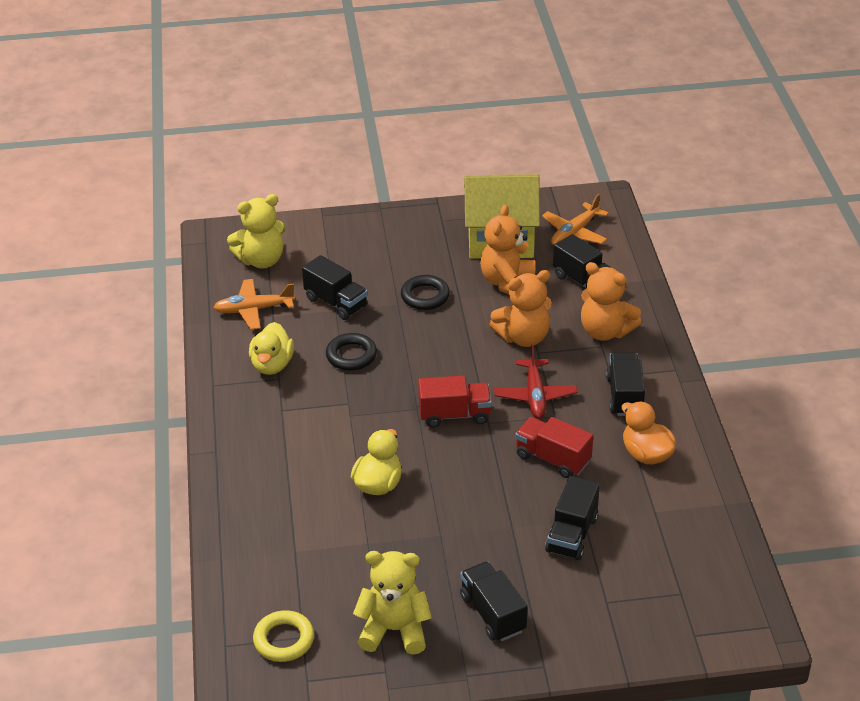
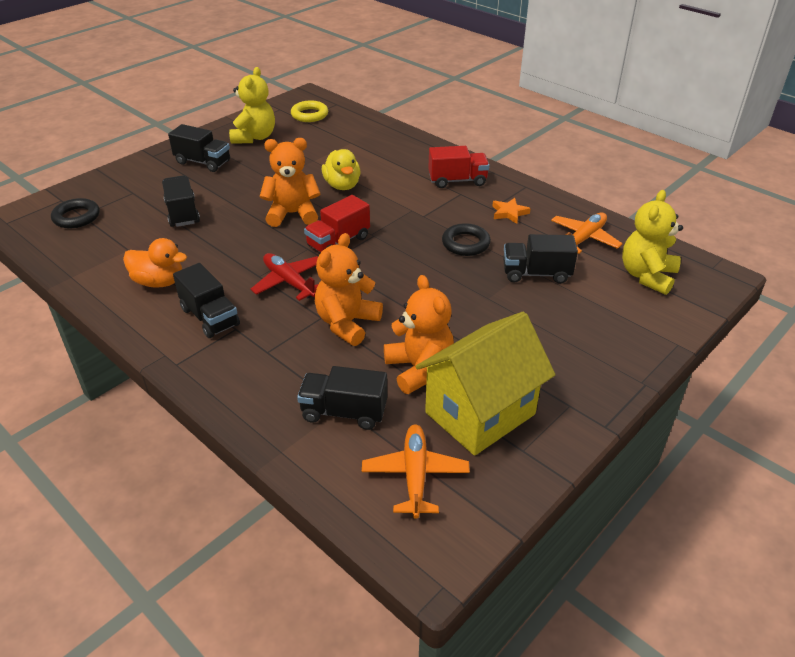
camera: 140 degrees right, 0 degrees up
yellow duck [249,322,294,375] -> orange star [493,198,531,224]
yellow teddy bear [353,551,432,655] -> yellow teddy bear turned 45 degrees counterclockwise [229,67,275,144]
black ring [401,275,450,310] -> black ring moved to [51,198,100,228]
red truck [515,417,593,478] -> red truck moved to [428,146,490,188]
orange teddy bear [581,262,641,341] -> orange teddy bear moved to [260,138,320,227]

